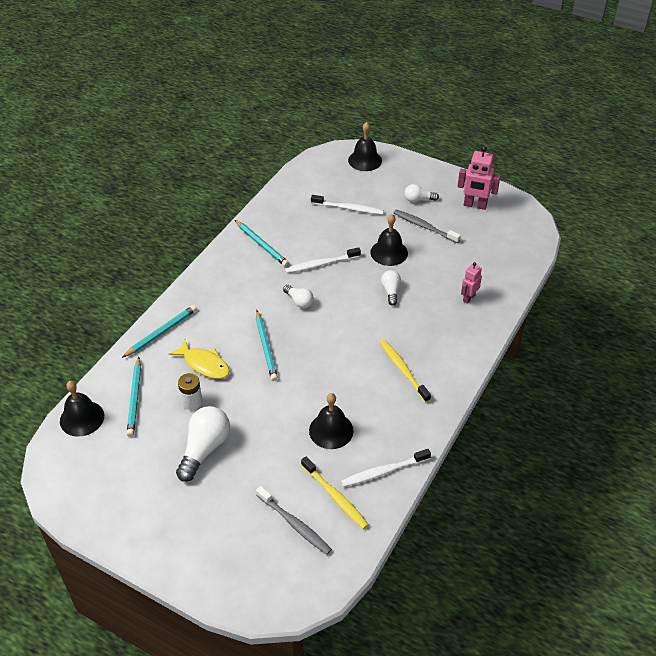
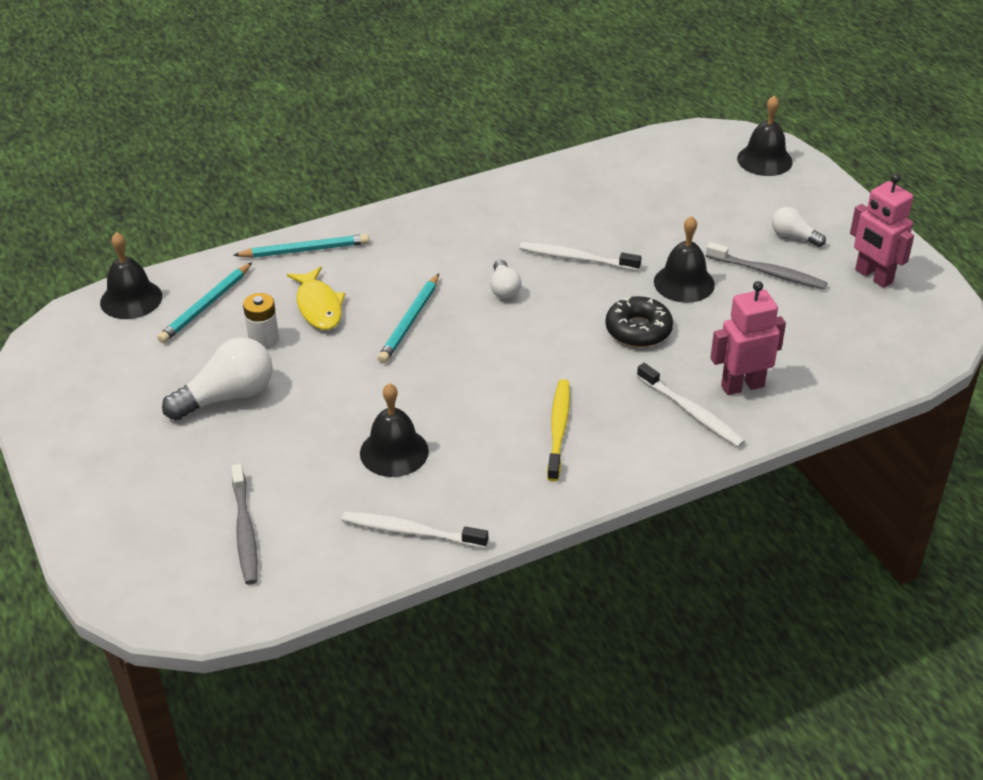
camera: 35 degrees right, 5 degrees down
turquoise pencil [235,220,289,267] -> none
yellow toothbrush [301,457,369,529] -> none
white toothbrush [311,195,384,215] -> white toothbrush moved to [637,363,745,447]
white light bulb [381,270,401,306] -> black donut [605,296,673,347]
grey toothbrush [394,209,461,243] -> grey toothbrush turned 135 degrees clockwise [706,242,827,290]
pink robot [461,262,482,304] -> pink robot [710,281,786,395], size x1.62

